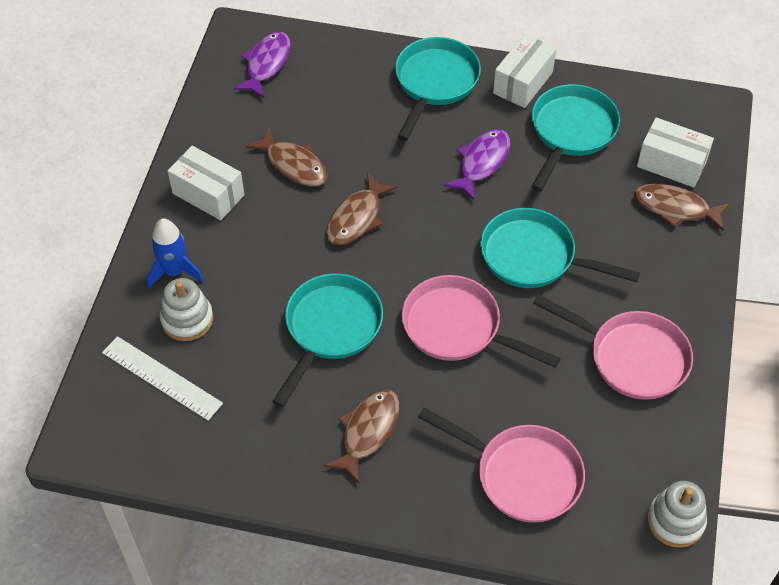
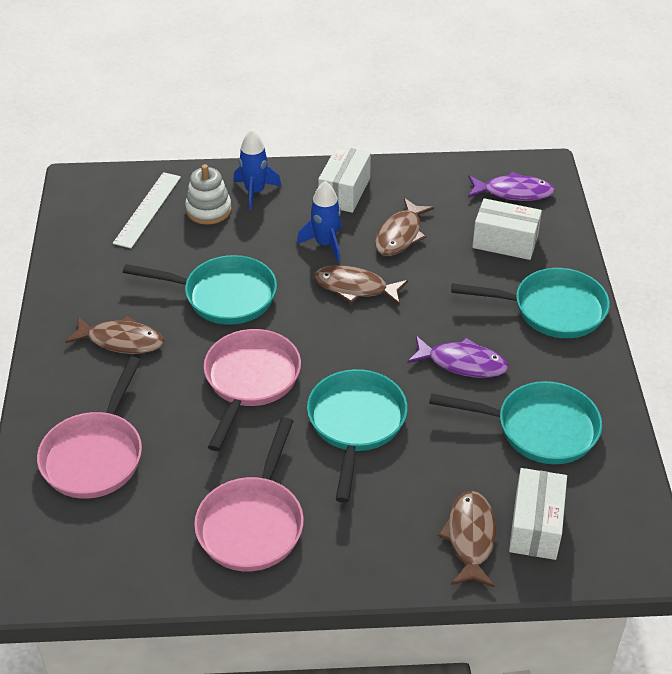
camera: 75 degrees right, 10 degrees down
white box [493,34,556,108] -> white box moved to [472,198,542,260]
white stacking toy [647,481,707,548] -> none
none -> blue rocket [297,181,342,262]

